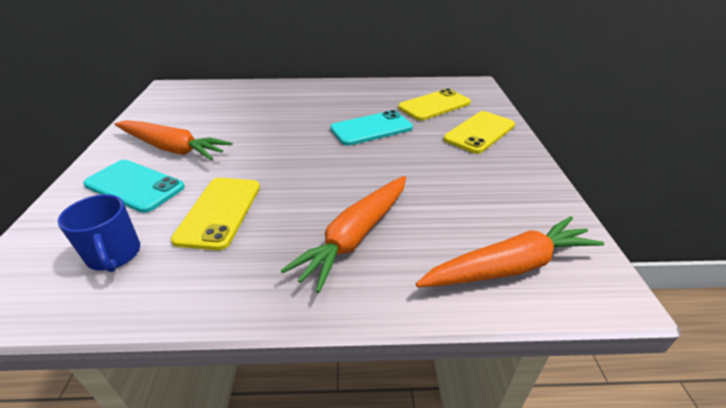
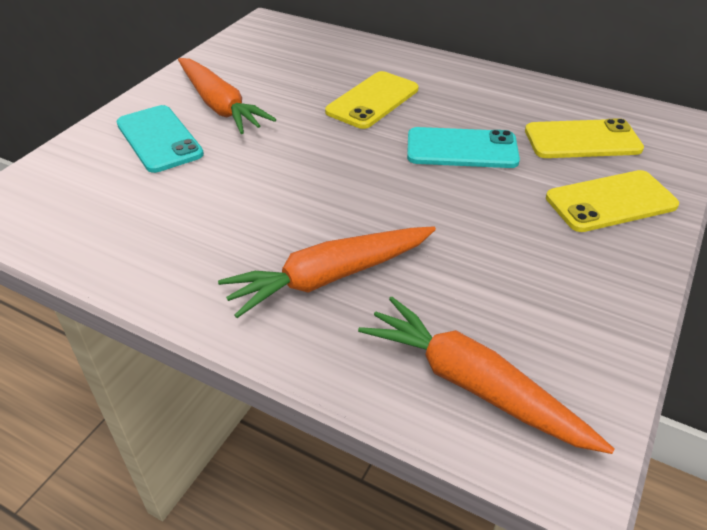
camera: 30 degrees right, 5 degrees up
blue mug [58,194,140,272] -> none
yellow phone [171,178,260,250] -> yellow phone moved to [325,71,418,129]
orange carrot [416,216,604,287] -> orange carrot turned 150 degrees counterclockwise [358,296,615,454]

